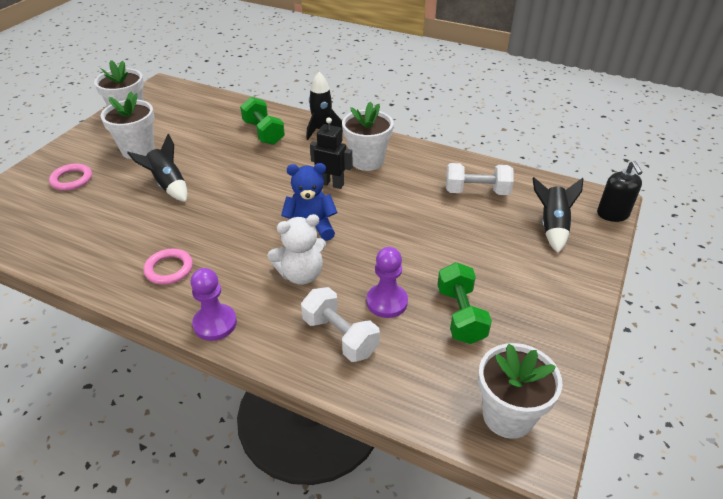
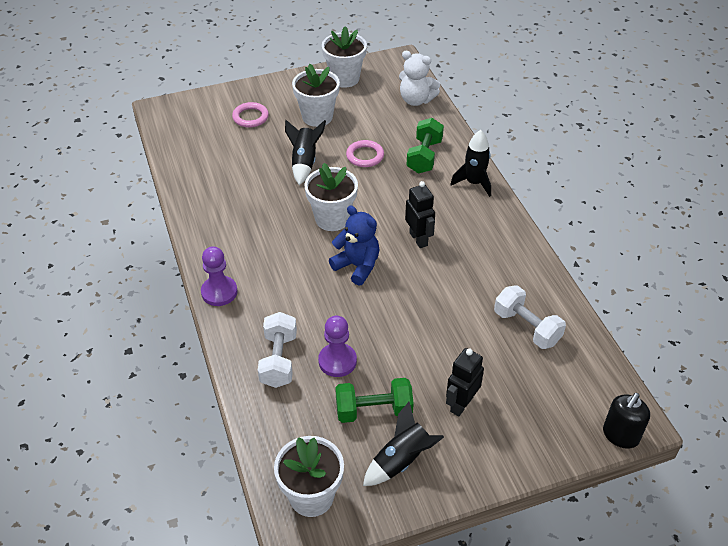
camera: 45 degrees right, 5 degrees up
pink ring [144,249,193,285] -> pink ring moved to [346,140,384,167]
white teddy bear [267,214,326,285] -> white teddy bear moved to [399,51,440,106]
white flower pot [342,101,393,171] -> white flower pot moved to [304,163,358,231]
green dumbbell [437,262,492,344] -> green dumbbell turned 45 degrees clockwise [335,378,414,423]
black rocket [533,177,583,253] -> black rocket moved to [363,402,444,486]
none -> black robot [446,348,484,416]

